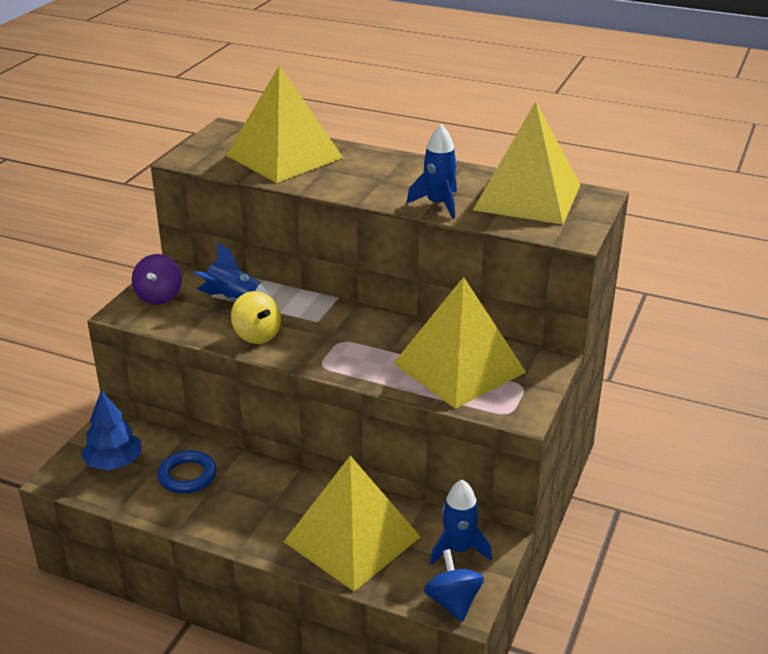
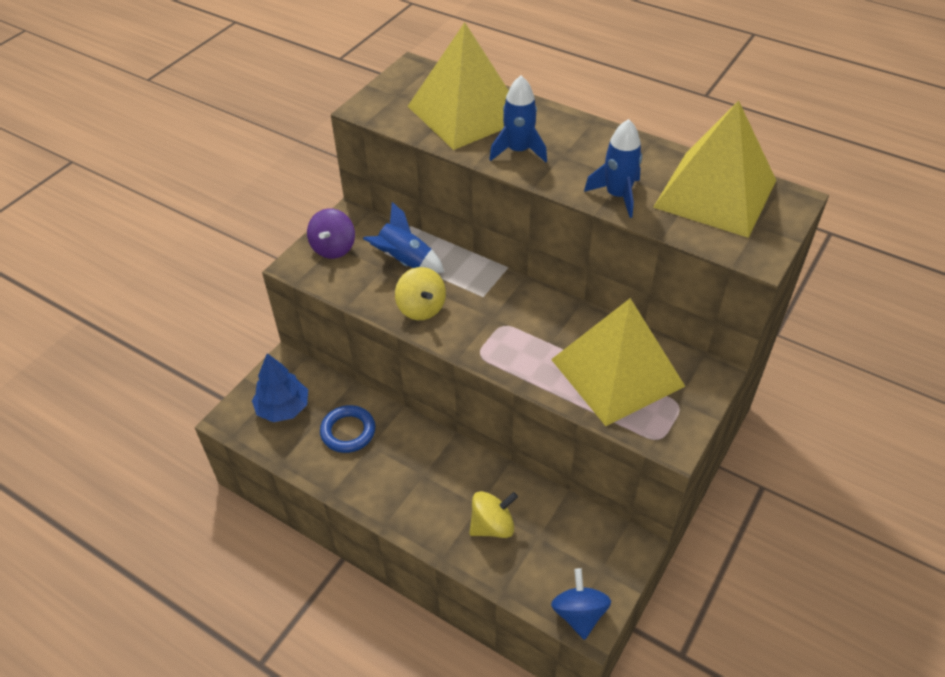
camera: 10 degrees right, 15 degrees up
yellow pyramid [284,455,420,591] -> yellow spinning top [469,491,518,538]
blue rocket [430,480,492,565] -> blue rocket moved to [489,76,547,162]

